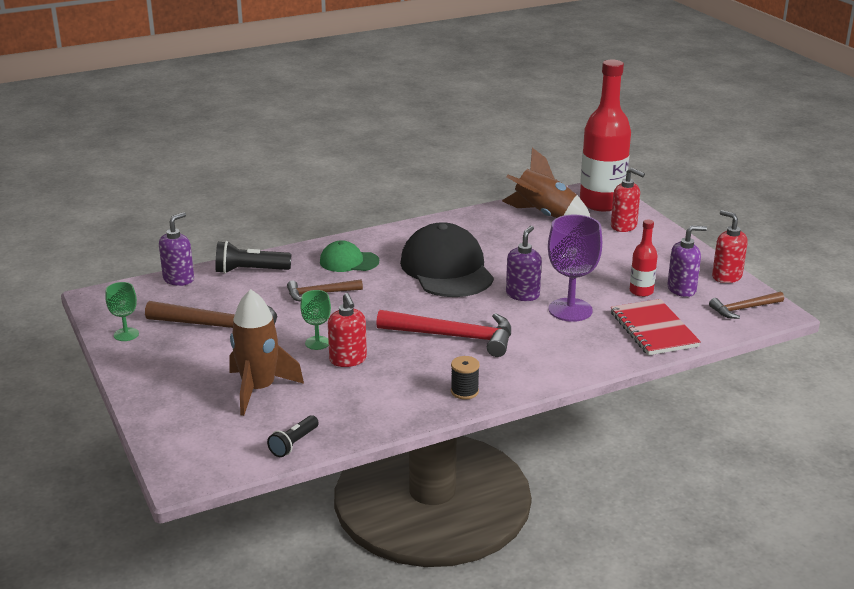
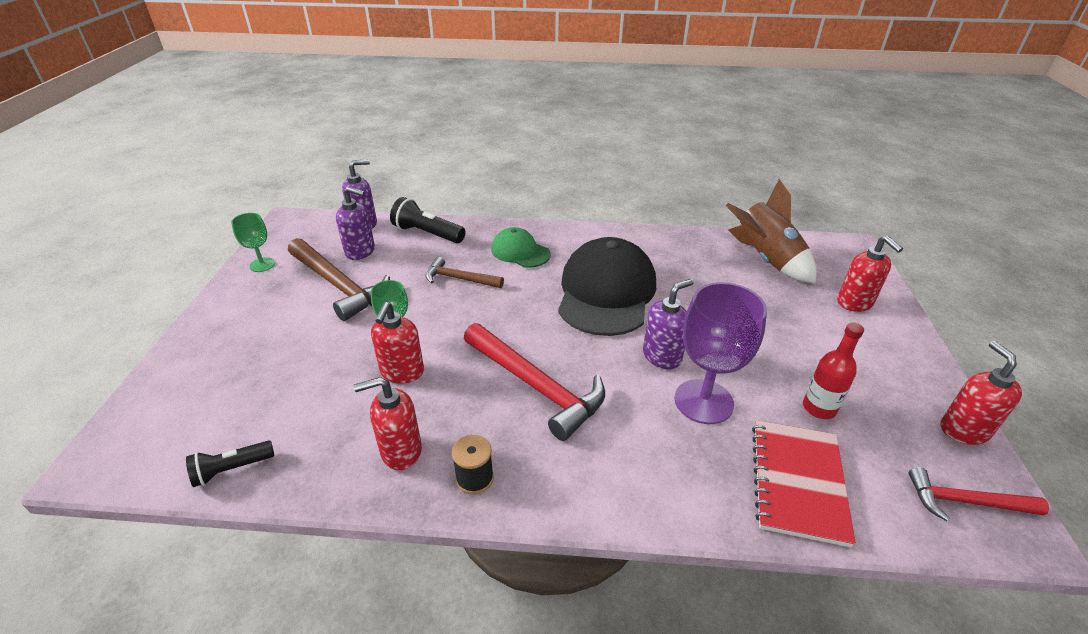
camera: 30 degrees right, 10 degrees up
brown rocket [230,289,304,416] -> none
red bottle [580,60,631,211] -> none
purple soap dispenser [667,226,707,297] -> purple soap dispenser moved to [336,186,375,260]
brown hammer [709,291,784,319] -> red hammer [908,467,1049,521]
none -> red soap dispenser [353,377,422,470]

